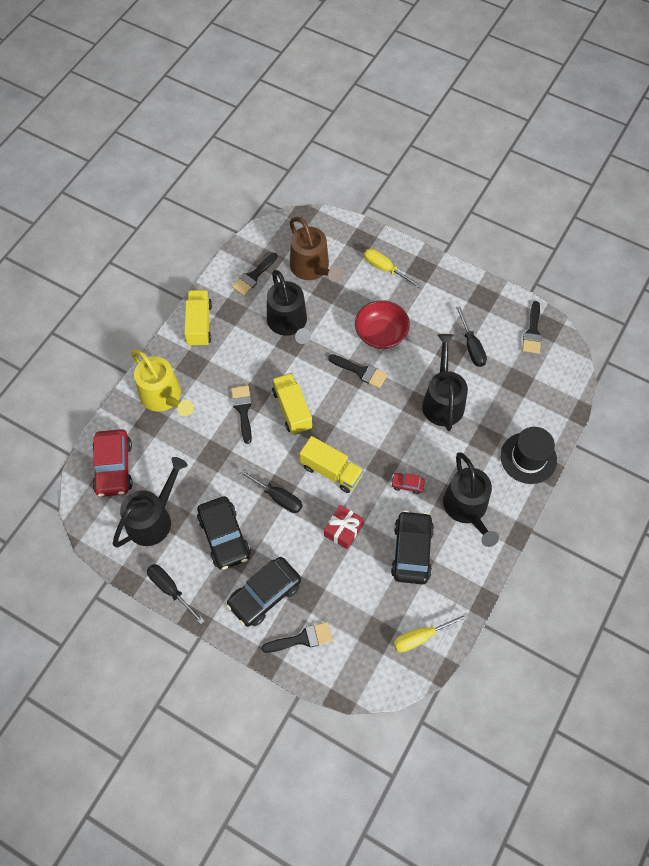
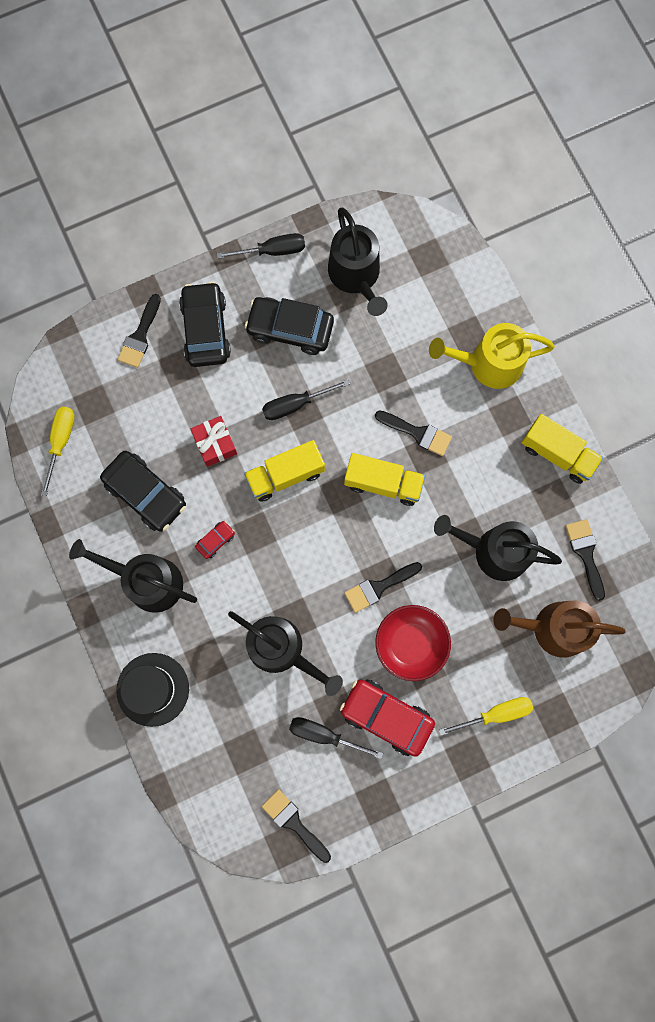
camera: 125 degrees right, 15 degrees up
red car [92,429,133,497] -> red car moved to [340,679,435,757]

